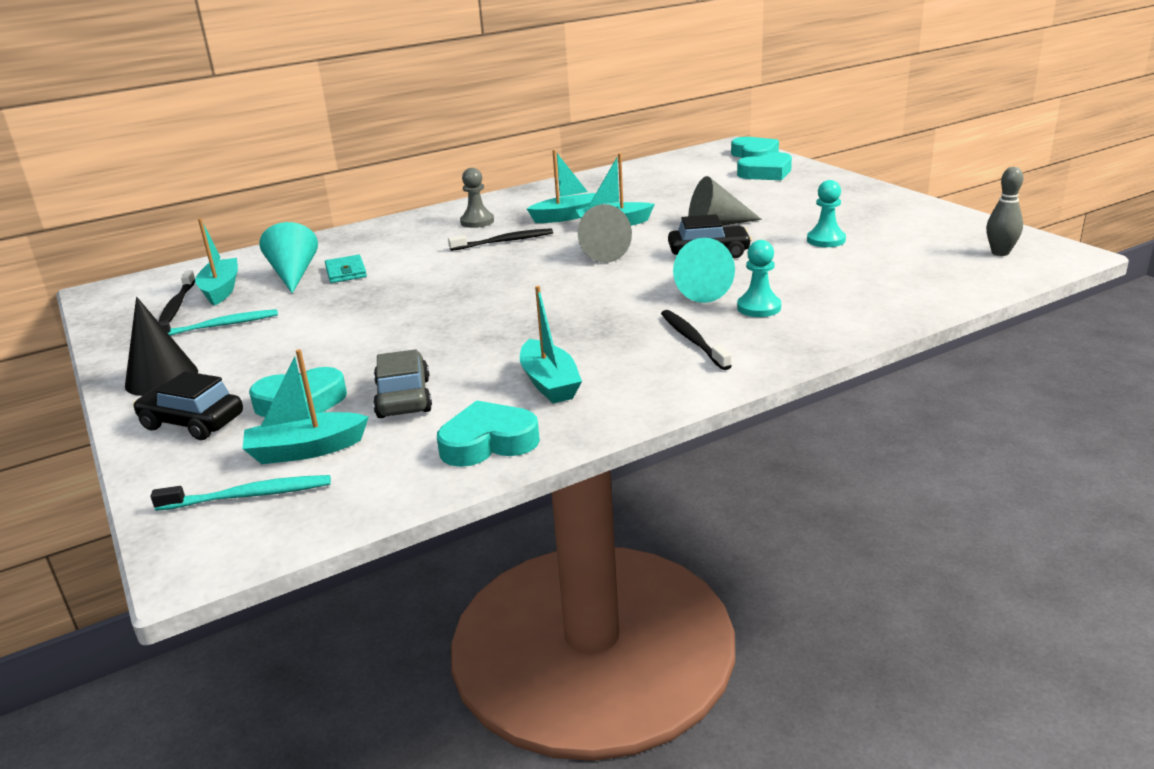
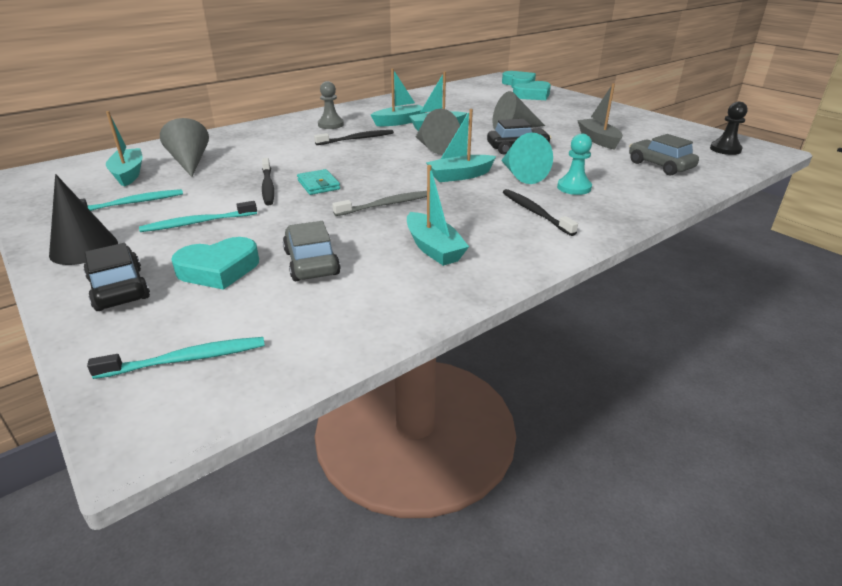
camera: 10 degrees left, 5 degrees up
black car [133,371,243,440] -> black car turned 45 degrees clockwise [84,243,150,311]
black toothbrush [158,270,195,323] -> black toothbrush moved to [262,158,274,206]
turquoise boat [243,349,369,464] -> turquoise boat moved to [426,109,496,182]
turquoise cone [260,222,318,294] -> grey cone [160,118,209,177]
turquoise wallet [325,255,367,283] -> turquoise wallet moved to [297,169,340,195]
turquoise heart [437,400,540,467] -> none
turquoise pawn [807,180,846,247] -> grey boat [577,83,623,150]
grey bowling pin [986,167,1023,256] -> black pawn [710,102,748,155]
none -> turquoise toothbrush [139,201,257,232]
none -> grey toothbrush [332,191,427,216]
none -> grey car [629,134,699,176]

